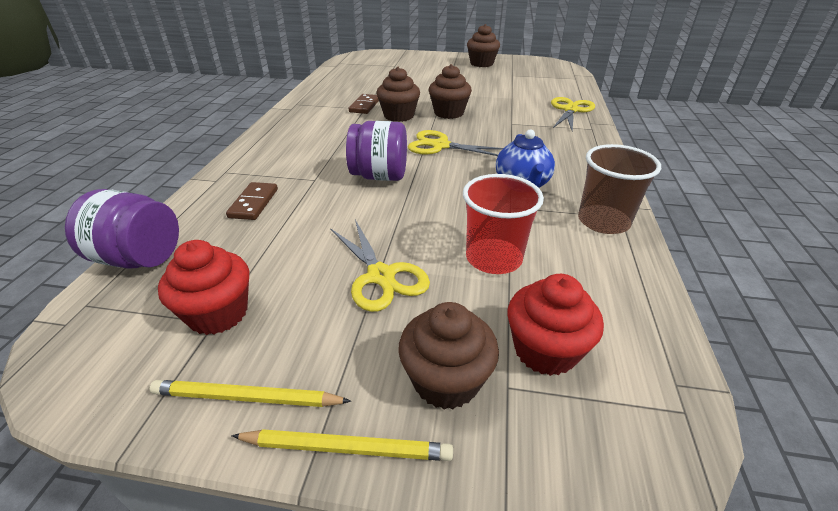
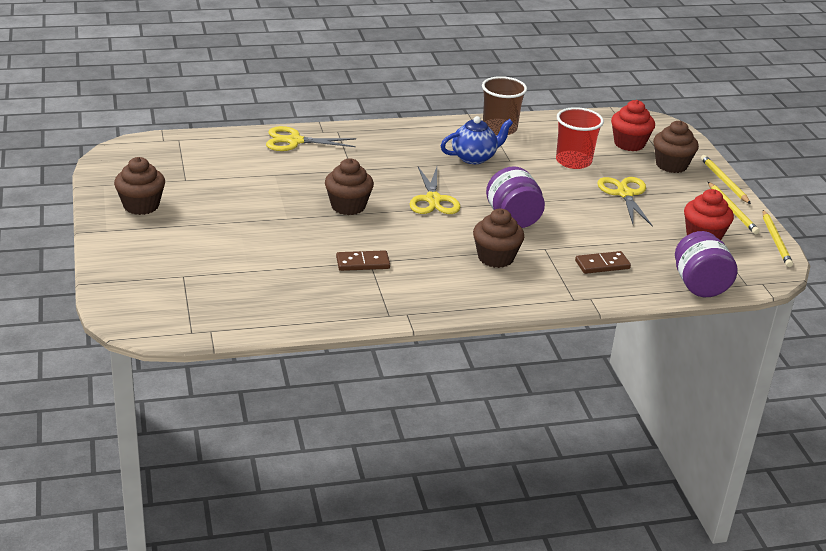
camera: 115 degrees left, 5 degrees down
yellow scissors [330,220,430,312] -> yellow scissors turned 45 degrees counterclockwise [597,177,653,227]
brown cupcake [377,67,420,122] -> brown cupcake moved to [473,209,524,268]
none -> yellow pencil [763,210,793,267]

